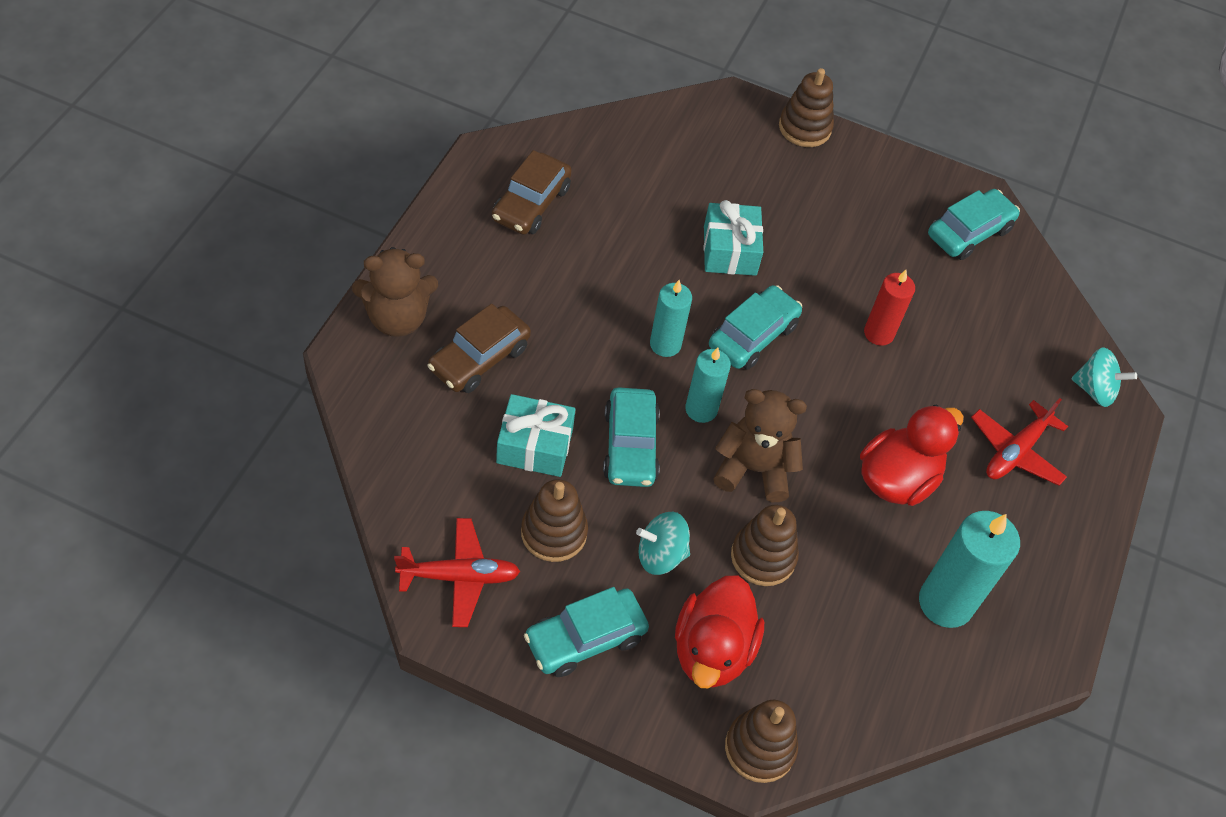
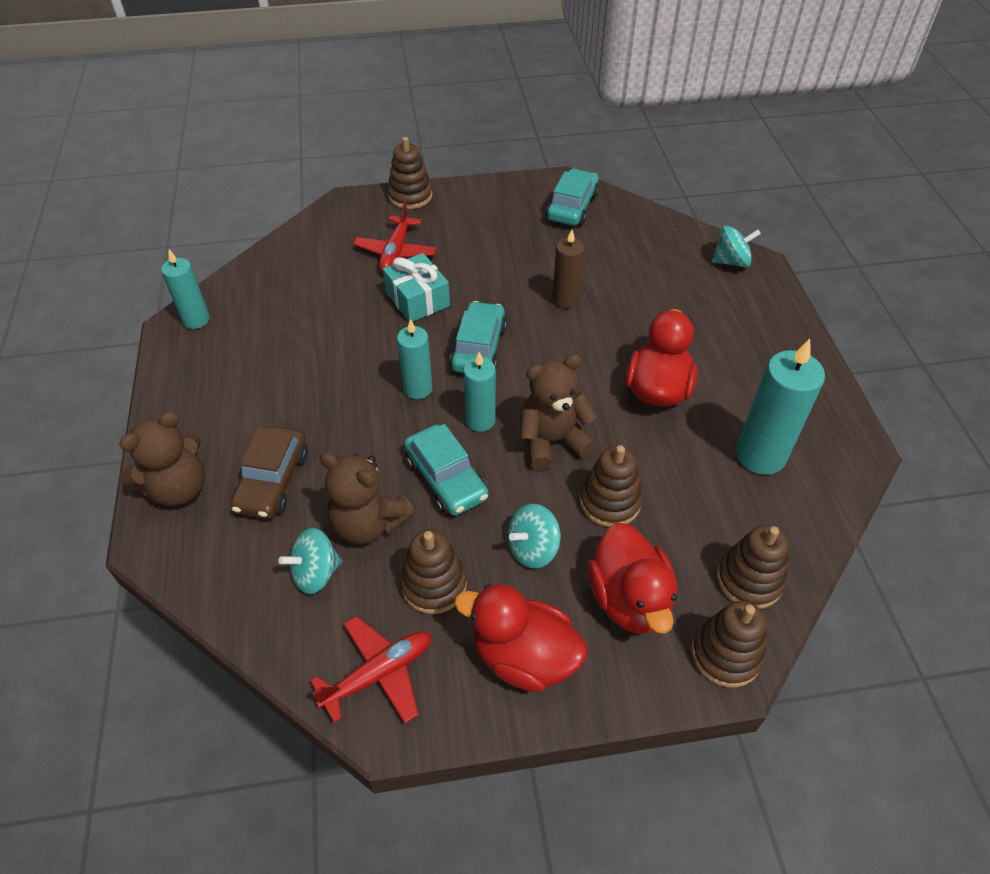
camera: 25 degrees left, 5 degrees down
brown car [492,150,572,235] -> none
turquoise gift [496,394,576,477] -> brown teddy bear [320,453,415,545]
turquoise car [524,587,649,677] -> red duck [454,584,587,692]
red candle [864,270,915,346] -> brown candle [552,229,585,308]
red plane [971,398,1068,486] -> red plane moved to [353,202,437,272]
none -> turquoise candle [161,250,210,329]
none -> turquoise spinning top [278,528,342,594]
none -> brown stacking toy [717,525,789,609]

